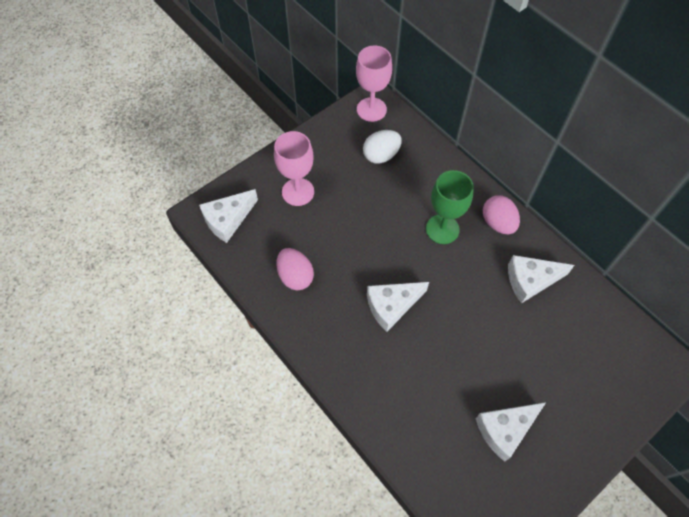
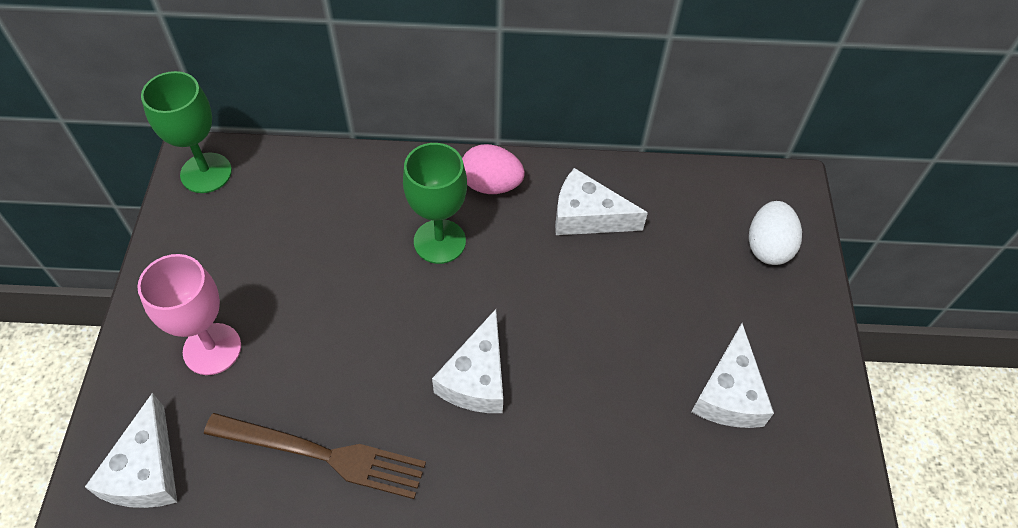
camera: 50 degrees left, 5 degrees down
pink egg [276,248,314,290] -> brown fork [204,413,426,499]
pink goblet [356,46,392,122] -> green goblet [141,71,232,193]
white egg [363,130,402,164] -> white egg moved to [749,201,802,265]
white cheese [508,255,575,303] -> white cheese turned 75 degrees clockwise [555,168,648,235]

